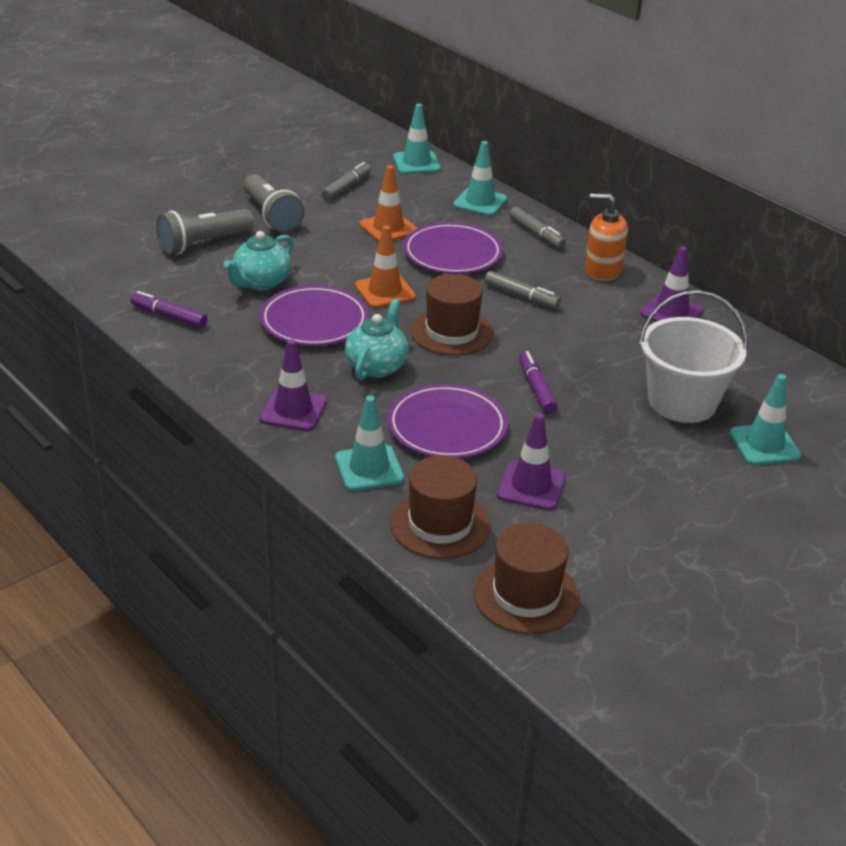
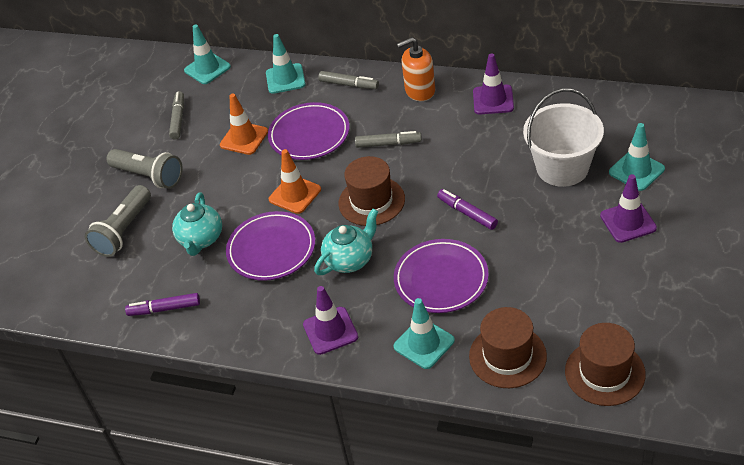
camera: 25 degrees left, 10 degrees up
turquoise teapot [345,299,409,380] -> turquoise teapot turned 60 degrees clockwise [314,209,378,275]
purple traffic cone [497,413,566,510] -> purple traffic cone moved to [600,174,657,243]

